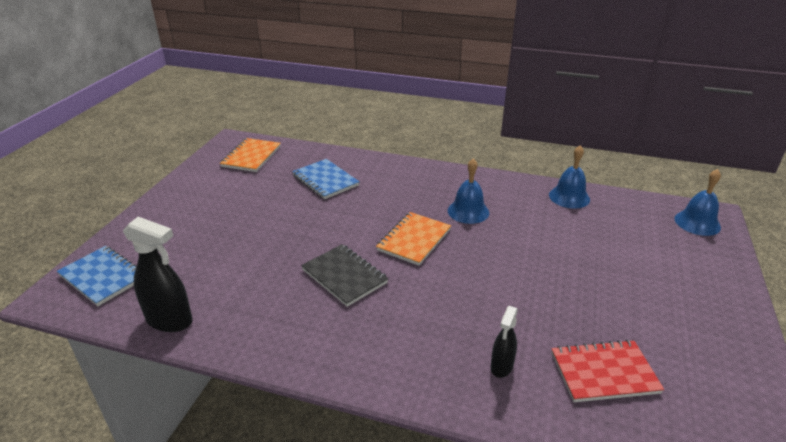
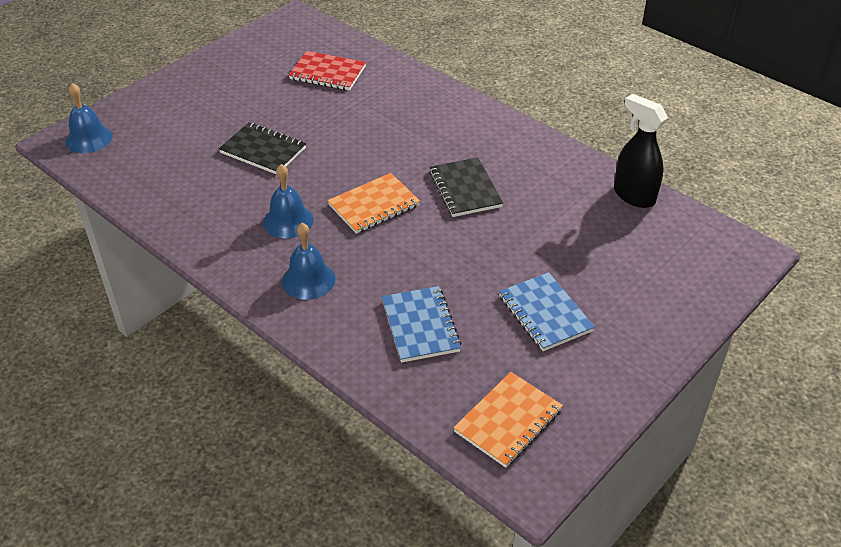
camera: 155 degrees left, 10 degrees up
blue notebook [57,246,136,306] -> blue notebook moved to [499,272,595,351]
black spray bottle [491,306,518,378] -> none
blue bell [549,145,590,208] -> blue bell moved to [282,223,335,300]
none -> black notebook [219,122,306,175]

